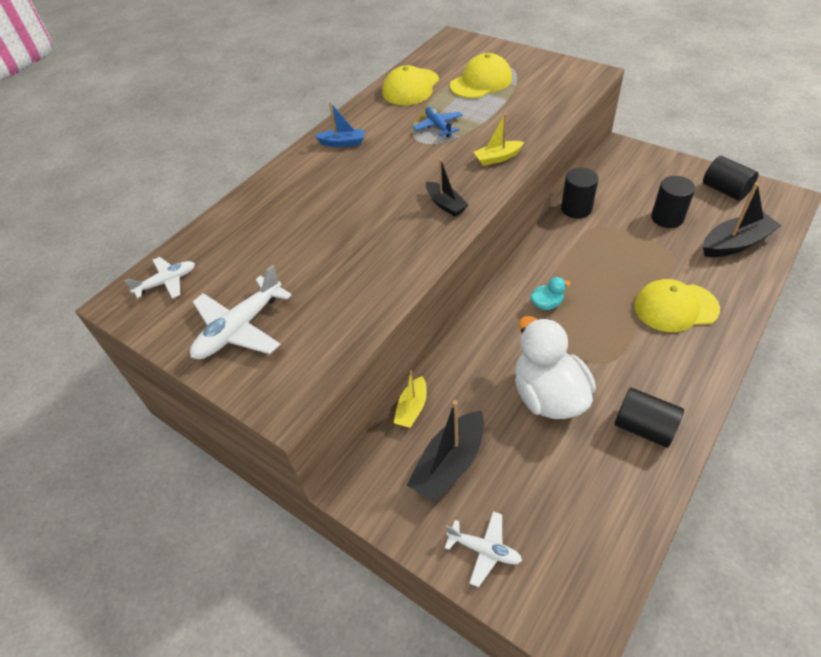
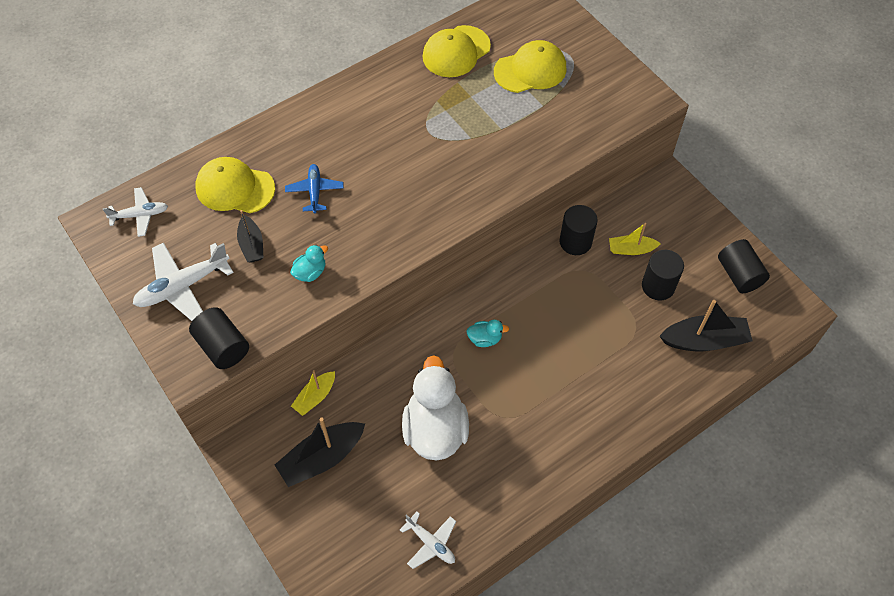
camera: 15 degrees right, 10 degrees up
blue boat [315,102,365,147] -> none
blue plane [413,107,463,137] -> blue plane moved to [285,164,344,213]
black boat [426,158,468,216] -> black boat moved to [237,210,264,263]
white plane [445,511,522,587] -> white plane moved to [400,512,456,569]
yellow boat [473,113,524,166] -> yellow boat moved to [609,223,661,255]
black cylinder [615,388,684,448] -> black cylinder moved to [189,307,249,369]
yellow cap [634,279,720,332] -> yellow cap moved to [195,157,275,213]
none -> turquoise duck [290,245,328,282]

